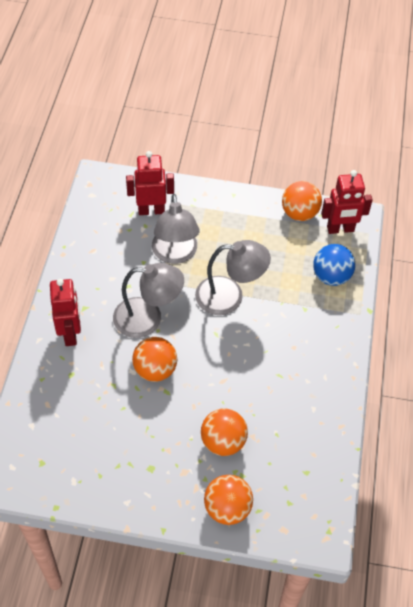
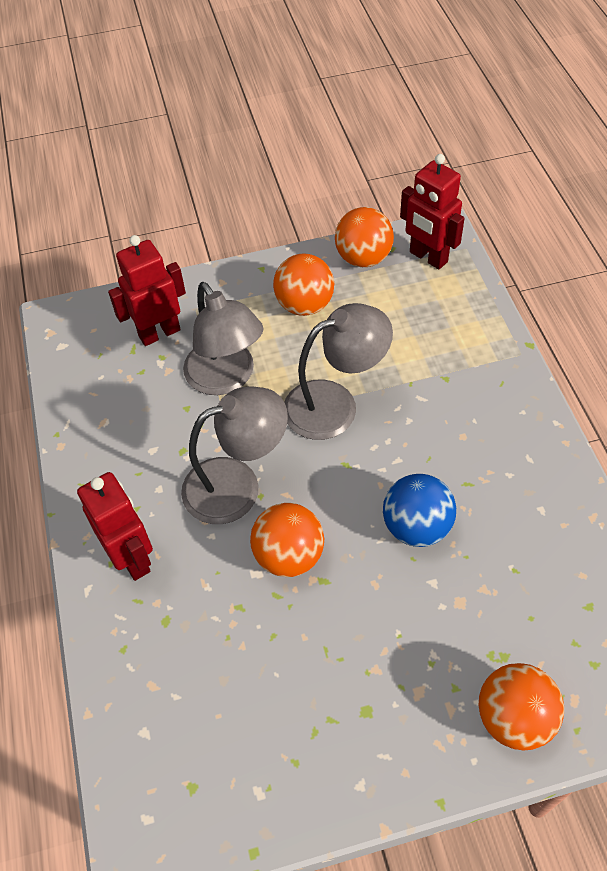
camera: 20 degrees left, 0 degrees up
orange ball [201,408,248,456] -> orange ball moved to [273,253,334,316]
blue ball [313,244,355,286] -> blue ball moved to [383,474,456,547]
red robot [321,170,373,234] -> red robot turned 75 degrees clockwise [400,154,465,269]

